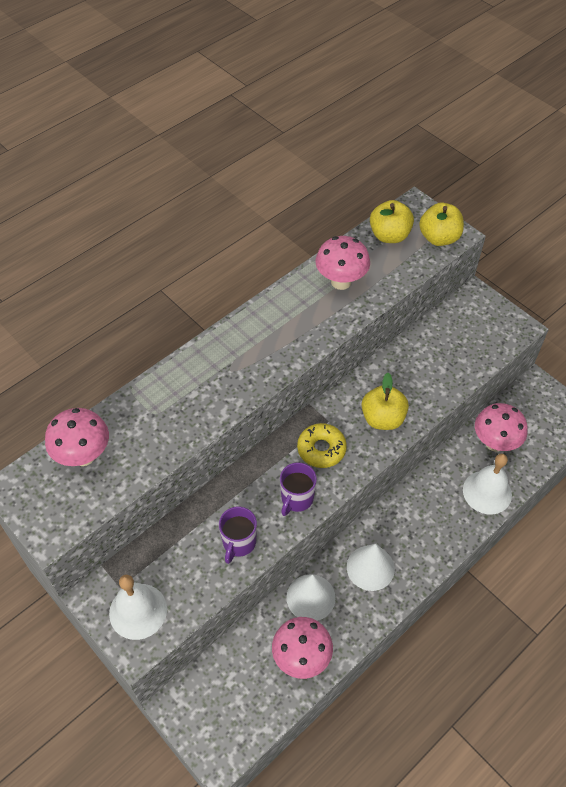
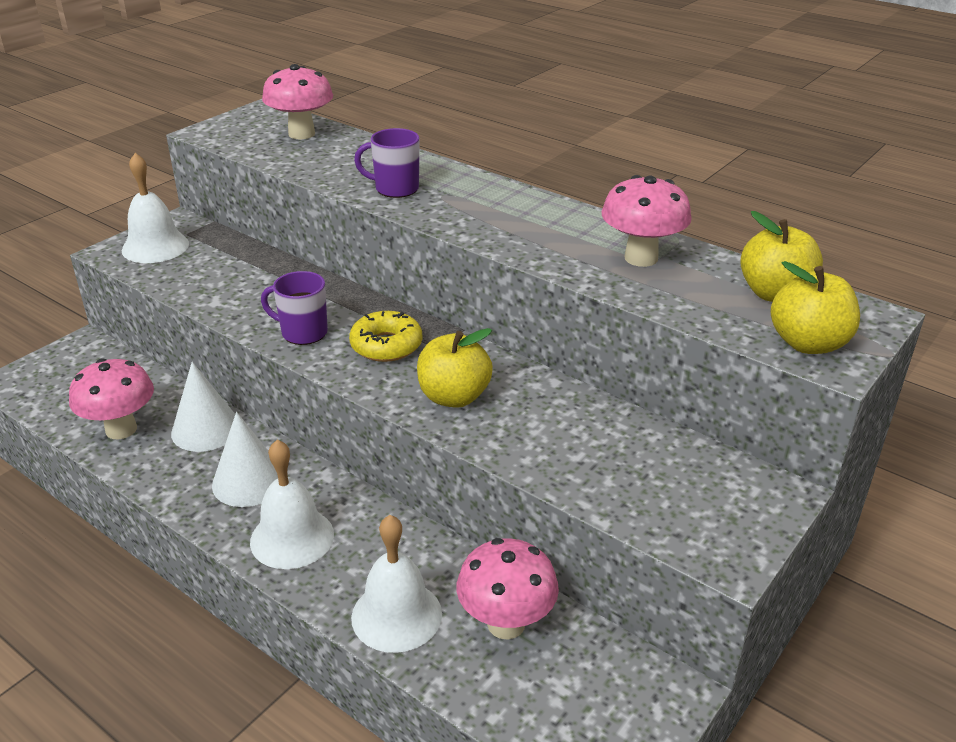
camera: 80 degrees right, 20 degrees down
purple mug [219,507,257,564] -> purple mug moved to [354,128,419,198]
none -> white bell [250,440,334,569]

